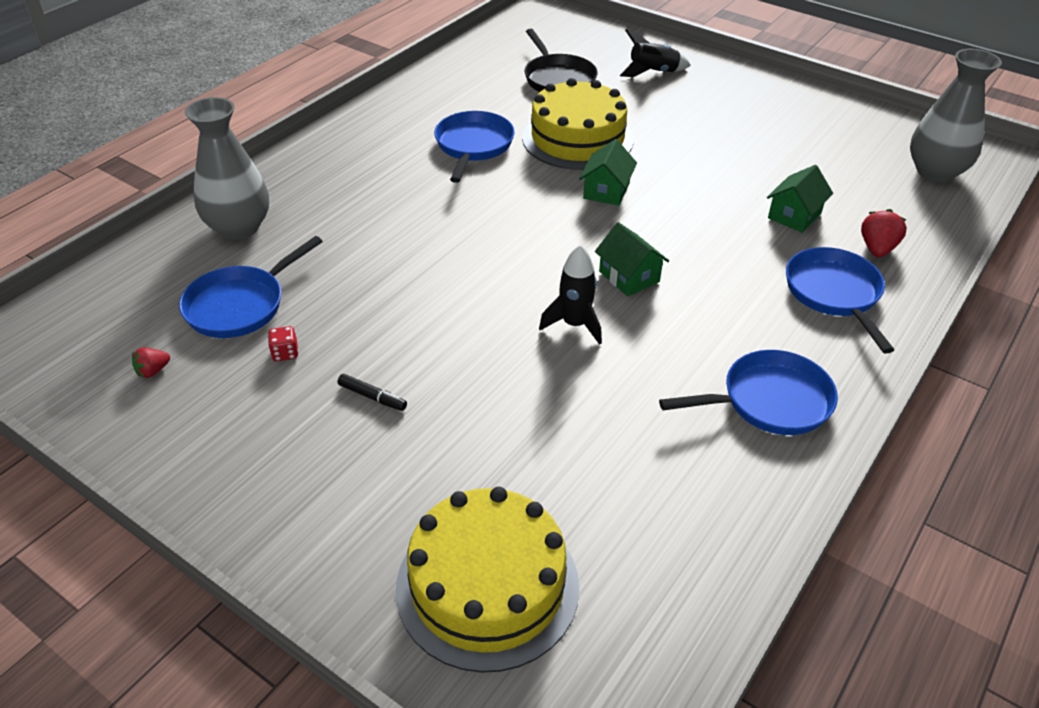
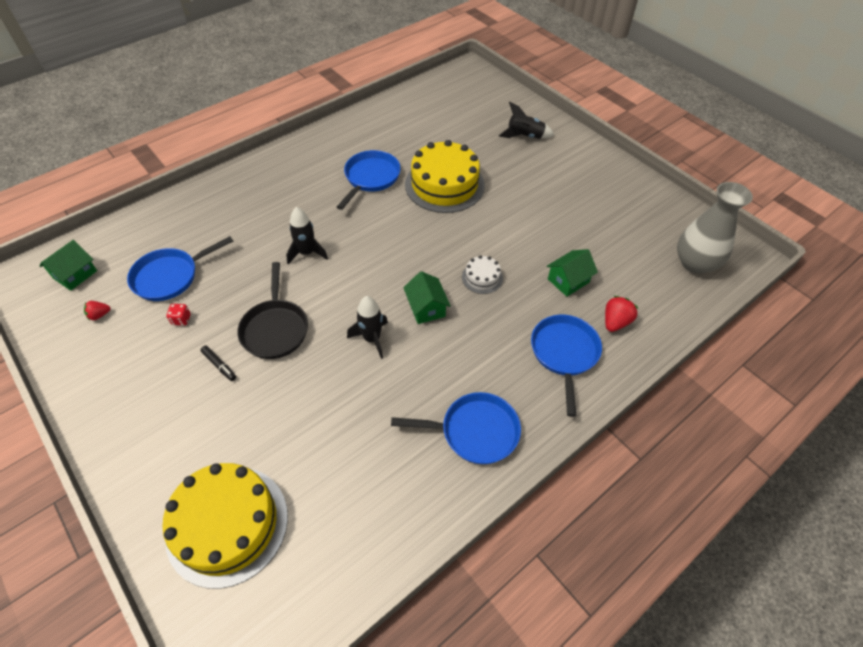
camera: 15 degrees right, 10 degrees up
grey vase [185,97,269,239] -> none
black pan [524,29,597,92] -> black pan moved to [237,262,308,359]
green house [579,139,637,206] -> green house moved to [39,240,97,291]
none -> black rocket [286,207,328,264]
none -> white cake [462,255,503,294]

